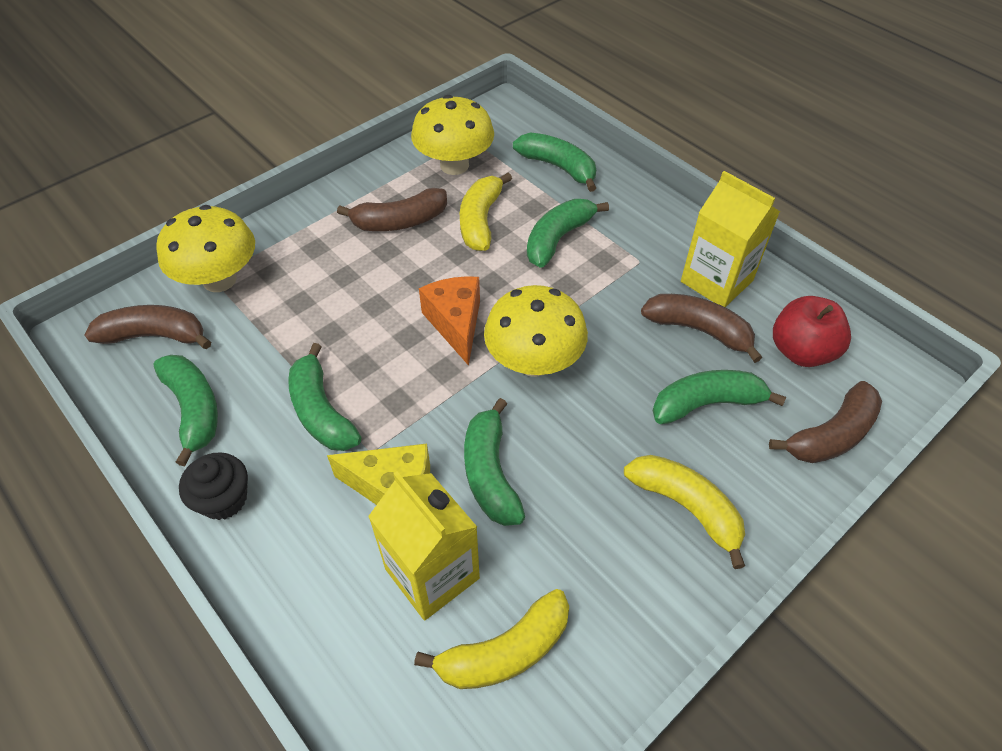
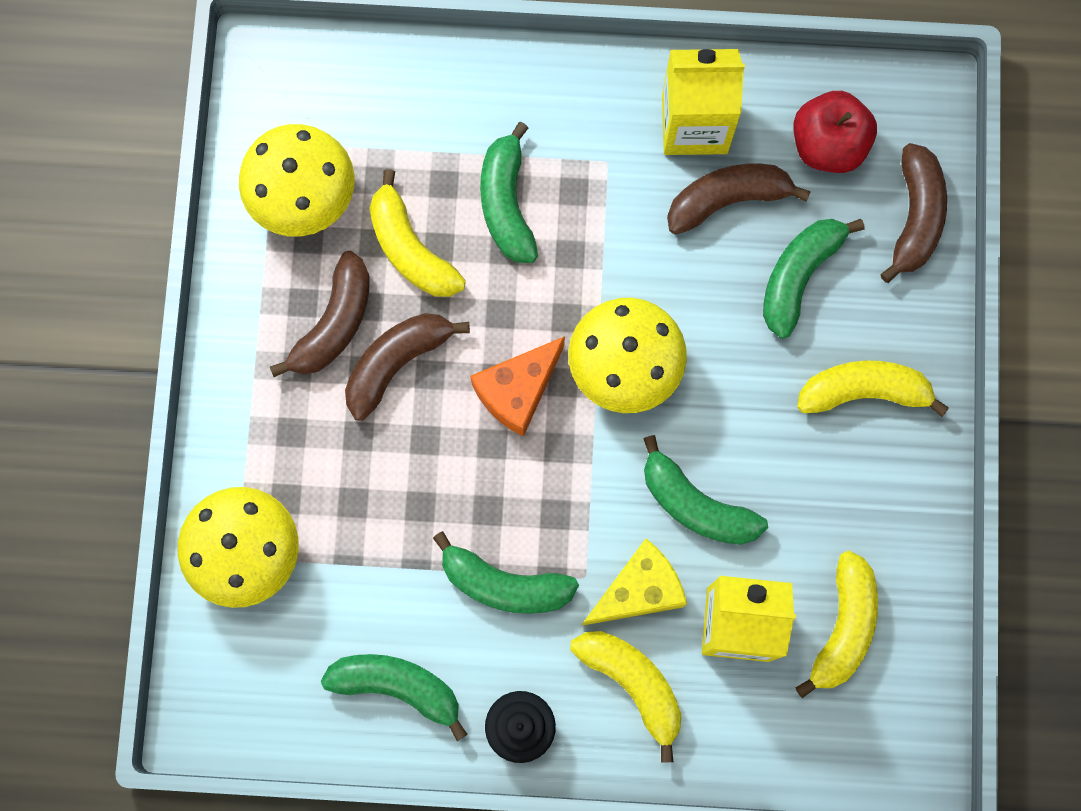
camera: 45 degrees left, 25 degrees up
brown banana [85,305,211,349] -> brown banana moved to [345,313,470,421]
orange cheese [419,276,480,366] -> orange cheese turned 75 degrees counterclockwise [470,336,565,437]
green banana [513,132,596,192] -> none
none -> yellow banana [570,631,682,763]

